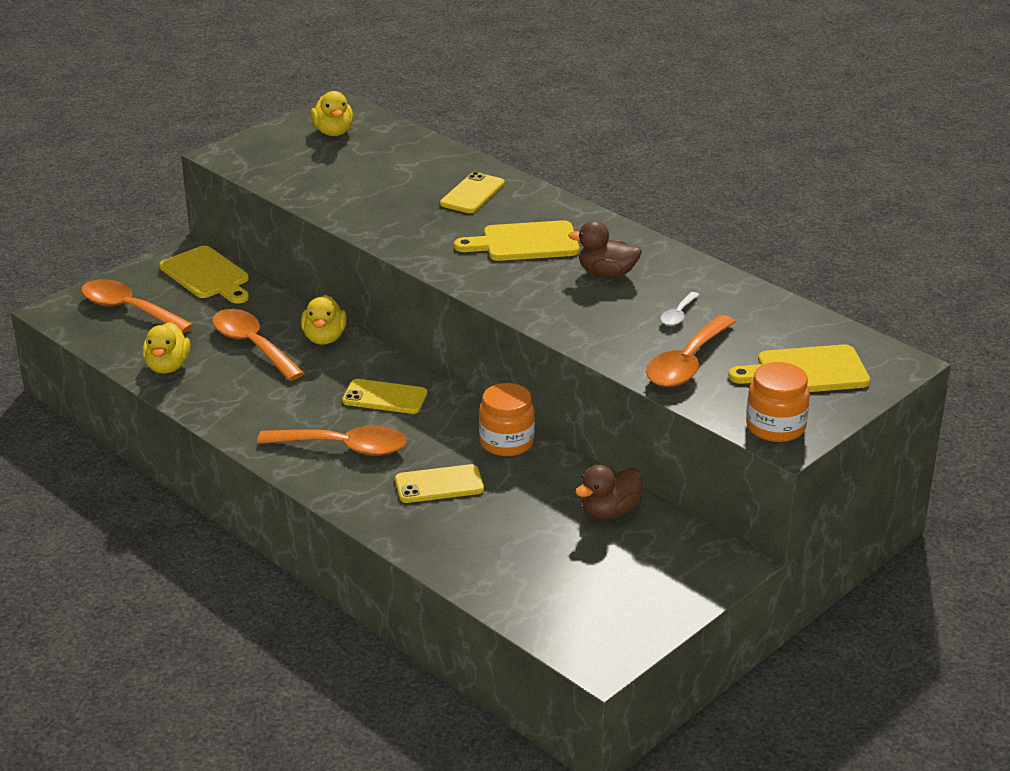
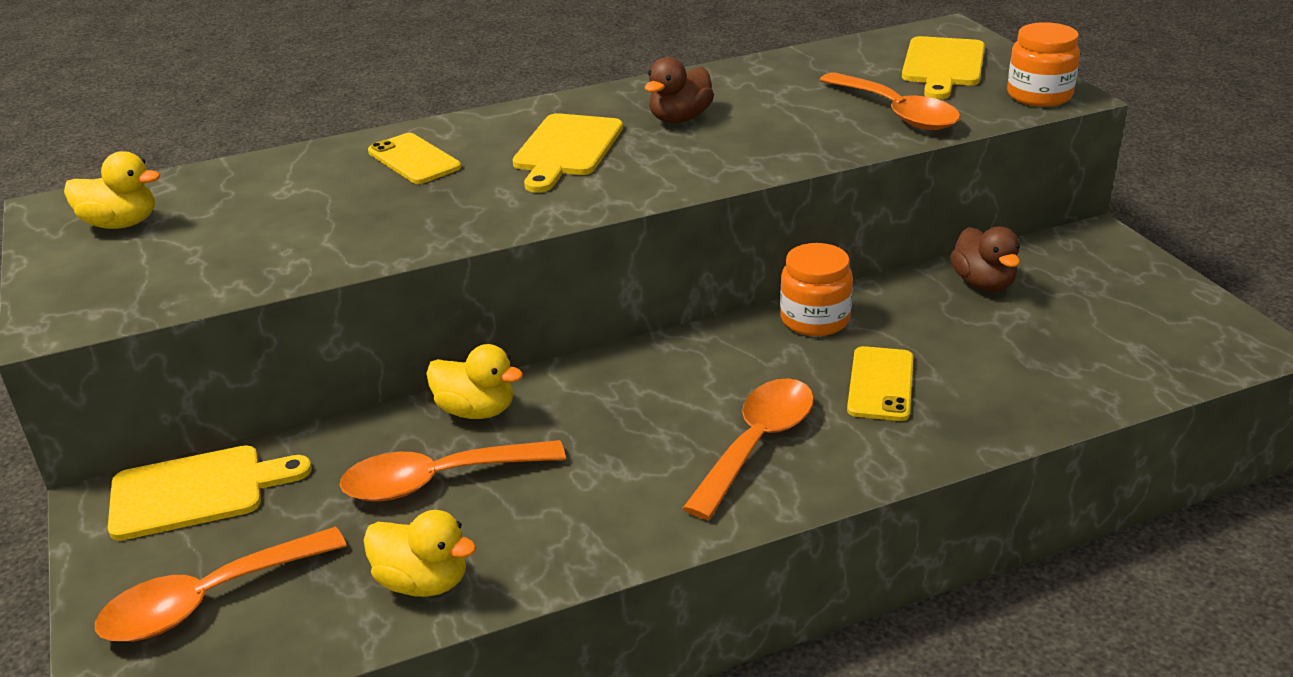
camera: 65 degrees left, 0 degrees up
yellow phone [342,379,427,414] -> none
white spoon [661,292,699,326] -> none

